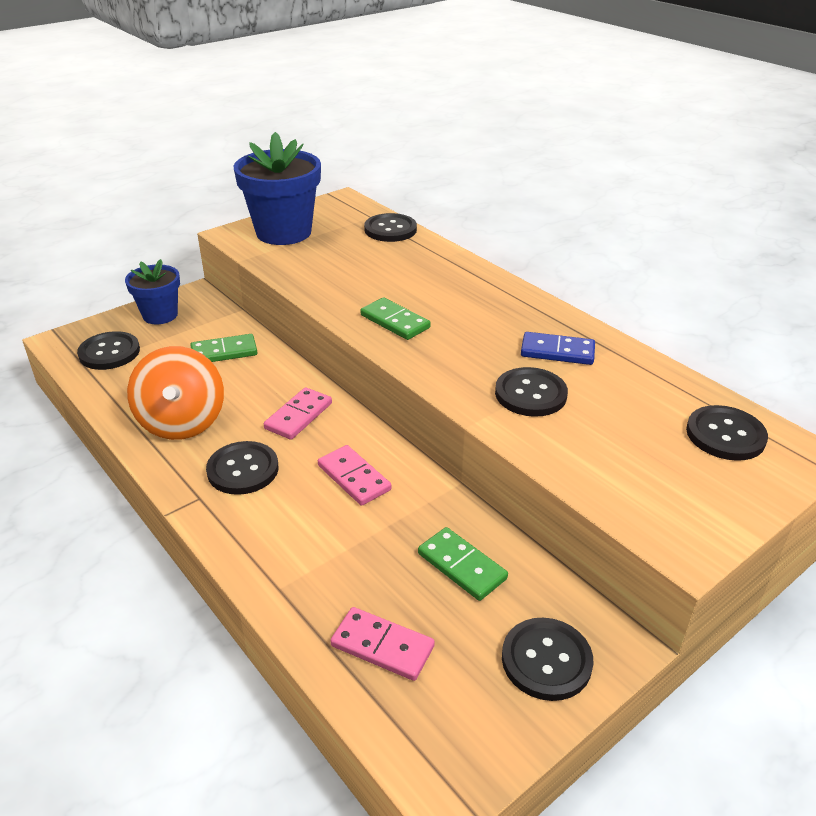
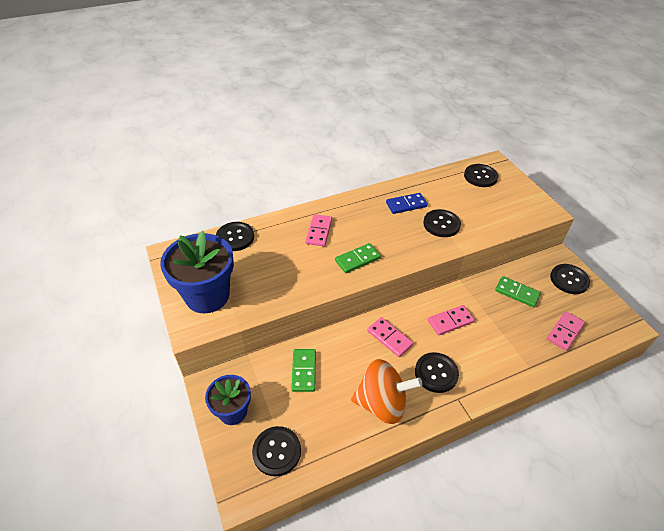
camera: 75 degrees left, 10 degrees up
green domino [418,527,508,601] -> green domino turned 60 degrees clockwise [495,276,541,307]
blue domino [521,332,595,365] -> blue domino turned 45 degrees clockwise [386,193,428,214]
none -> pink domino [306,214,332,246]

